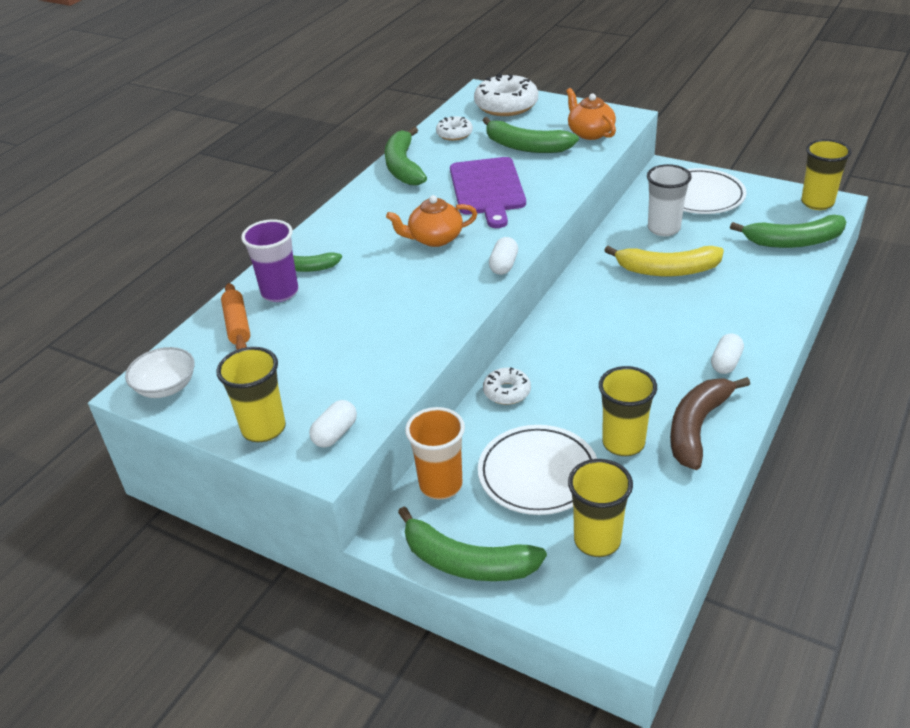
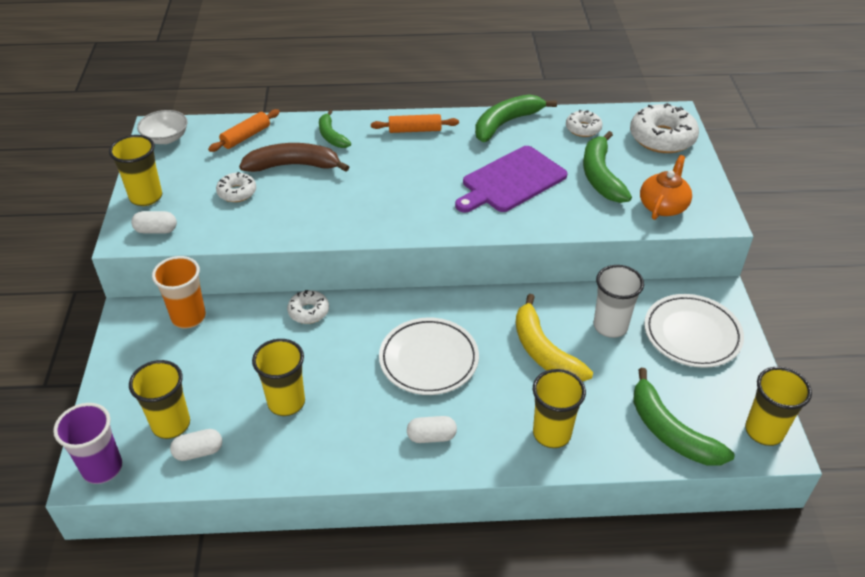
camera: 55 degrees right, 5 degrees up
purple cup [241,219,298,302] -> purple cup moved to [53,403,122,484]
orange teapot [386,195,477,247] -> none
green banana [398,506,547,581] -> none
white plate [478,425,597,515] -> white plate moved to [379,317,479,395]
white capsule [489,237,518,275] -> white capsule moved to [170,429,222,461]
brown banana [670,377,750,470] -> brown banana moved to [239,143,349,172]
none -> white donut [216,172,256,202]
none -> orange rolling pin [371,114,459,133]
none -> yellow cup [533,369,586,448]

